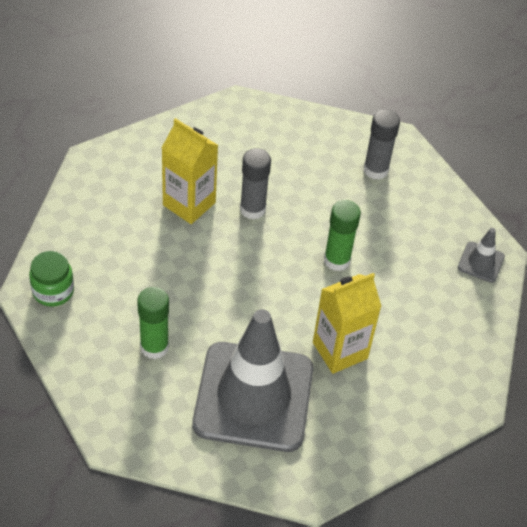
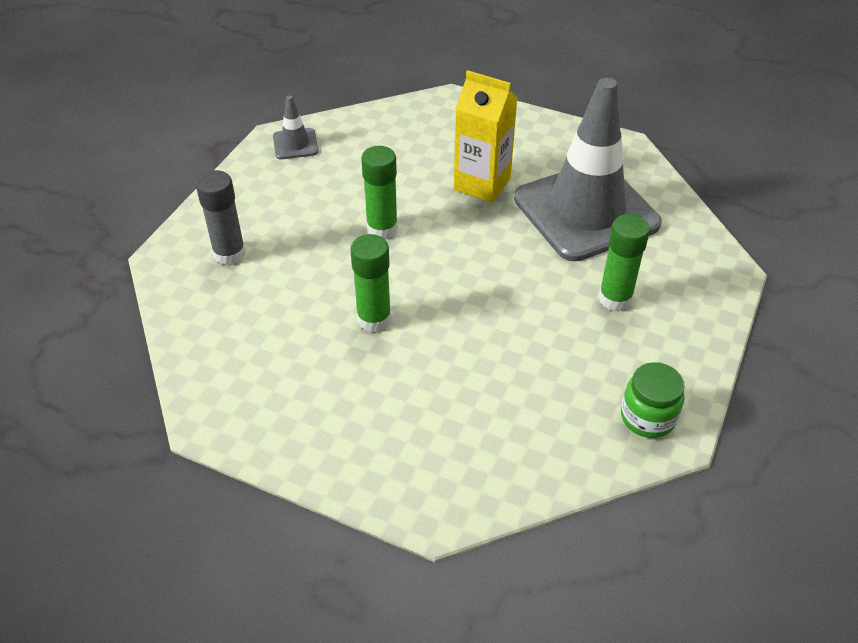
camera: 120 degrees left, 5 degrees down
yellow carton [162,118,218,224] -> none
grey glue stick [240,148,271,220] -> green glue stick [350,234,391,332]

